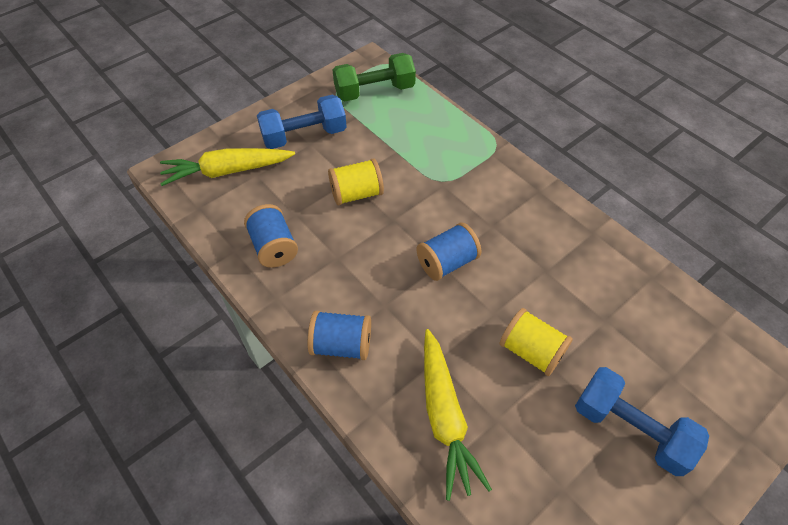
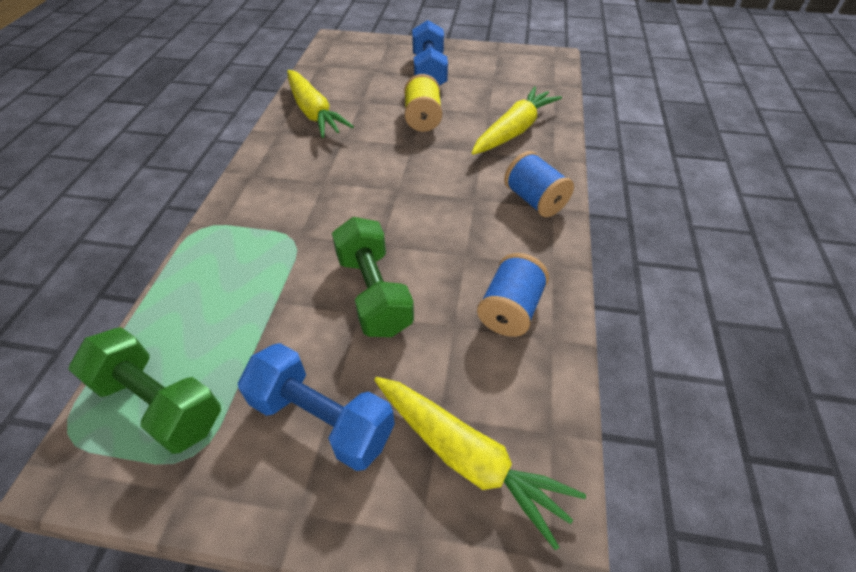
camera: 130 degrees left, 5 degrees down
yellow spool [328,158,384,205] -> green dumbbell [332,217,414,337]
blue spool [416,223,481,281] -> none
none -> yellow carrot [287,70,354,138]

